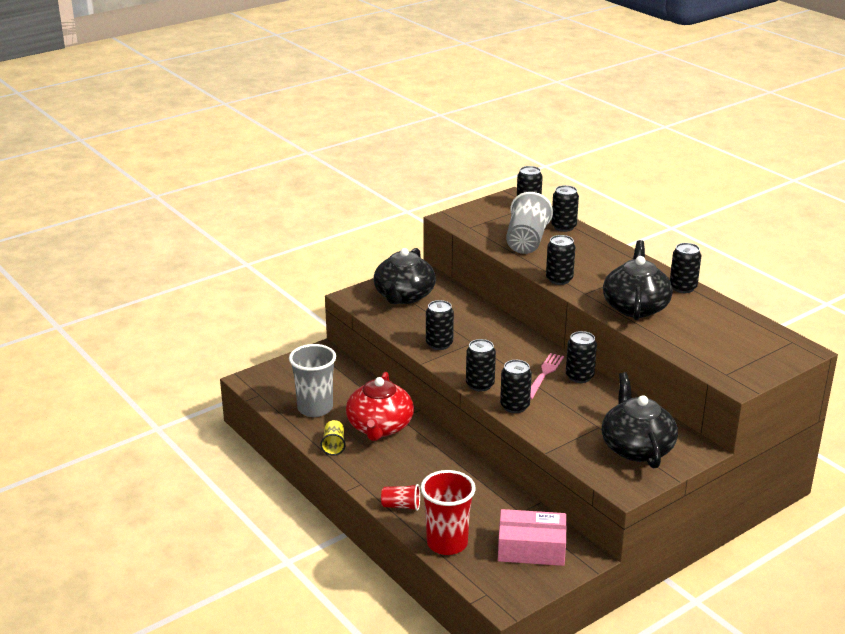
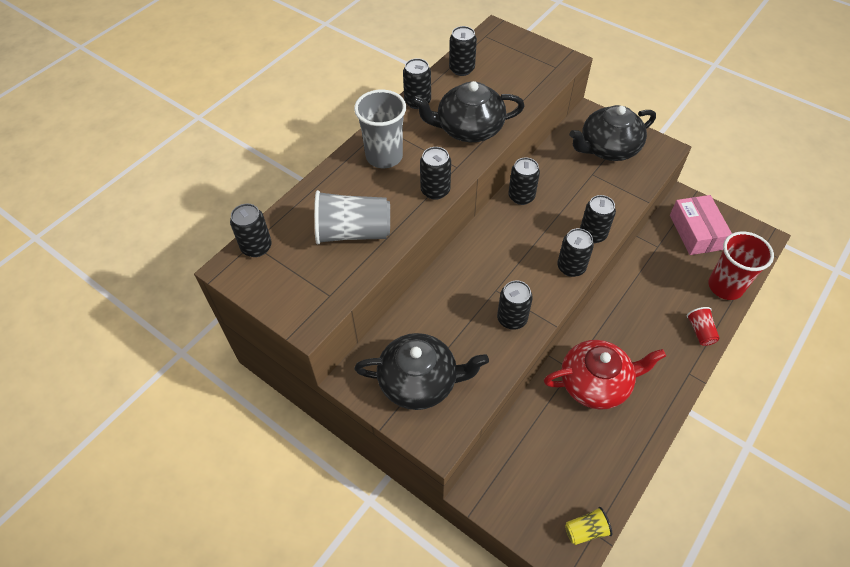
camera: 105 degrees left, 25 degrees up
grey cup [289,344,336,417] -> grey cup moved to [354,90,406,168]
yellow cup [320,420,346,456] -> yellow cup moved to [565,507,612,545]
pink fork [530,353,564,399] -> none
black can [551,185,579,232] -> black can moved to [449,26,477,76]

